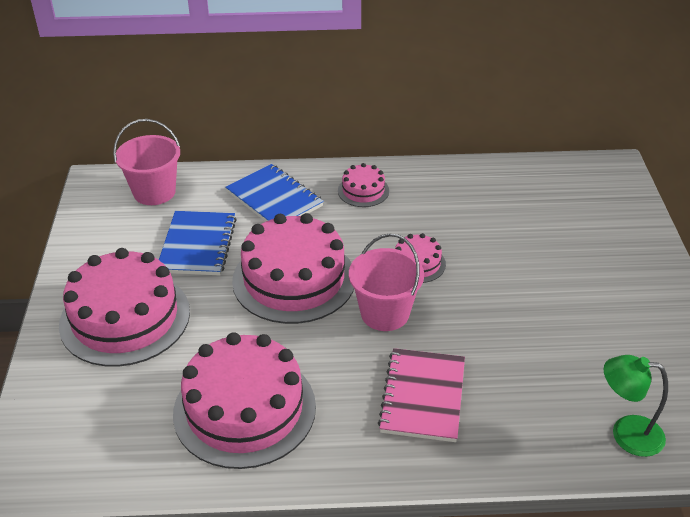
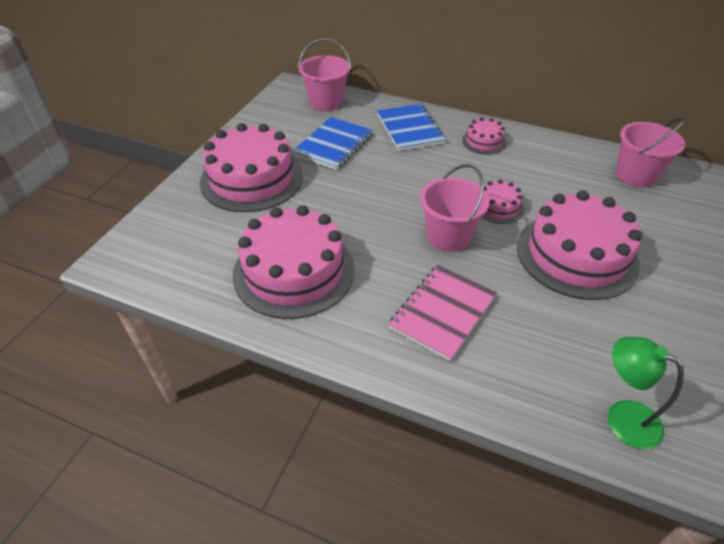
camera: 25 degrees right, 5 degrees up
pink cake [232,213,354,324] -> pink cake moved to [517,190,642,300]
none -> pink bucket [616,117,685,188]

